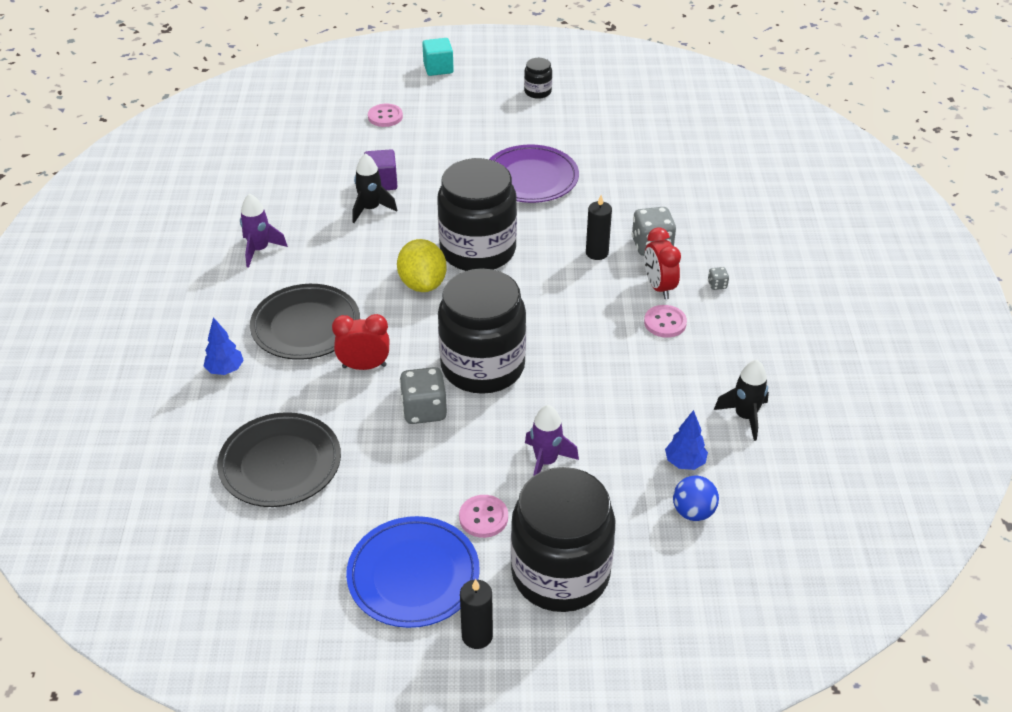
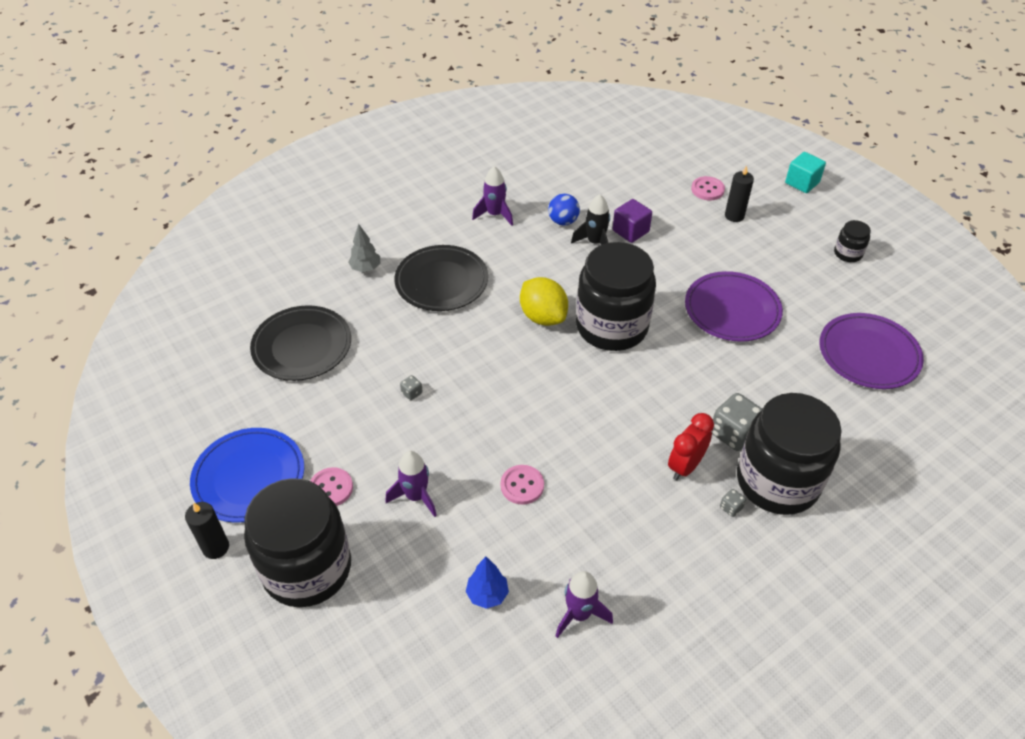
camera: 55 degrees right, 5 degrees up
blue tree [204,317,244,375] -> grey tree [348,224,380,272]
red clock [332,314,390,370] -> none
yellow lemon [397,239,447,292] -> yellow lemon turned 75 degrees counterclockwise [520,277,568,326]
grey dice [399,367,447,424] -> grey dice [400,375,423,400], size x0.45
black jar [438,268,526,394] -> black jar moved to [737,393,842,515]
black candle [586,195,612,260] -> black candle moved to [725,165,754,222]
pink button [644,305,687,338] -> pink button moved to [501,465,544,505]
blue ball [673,475,719,521] -> blue ball moved to [548,194,580,225]
black rocket [714,360,769,441] -> purple rocket [556,571,613,638]
none -> purple plate [819,313,924,389]

